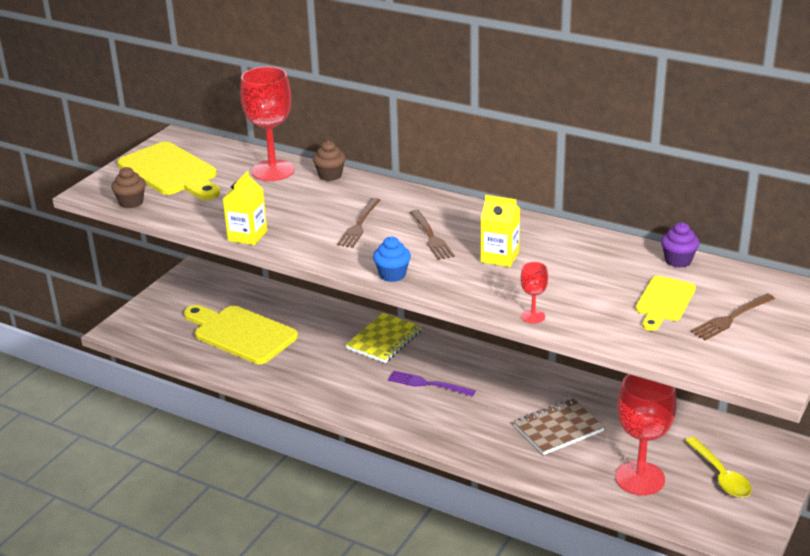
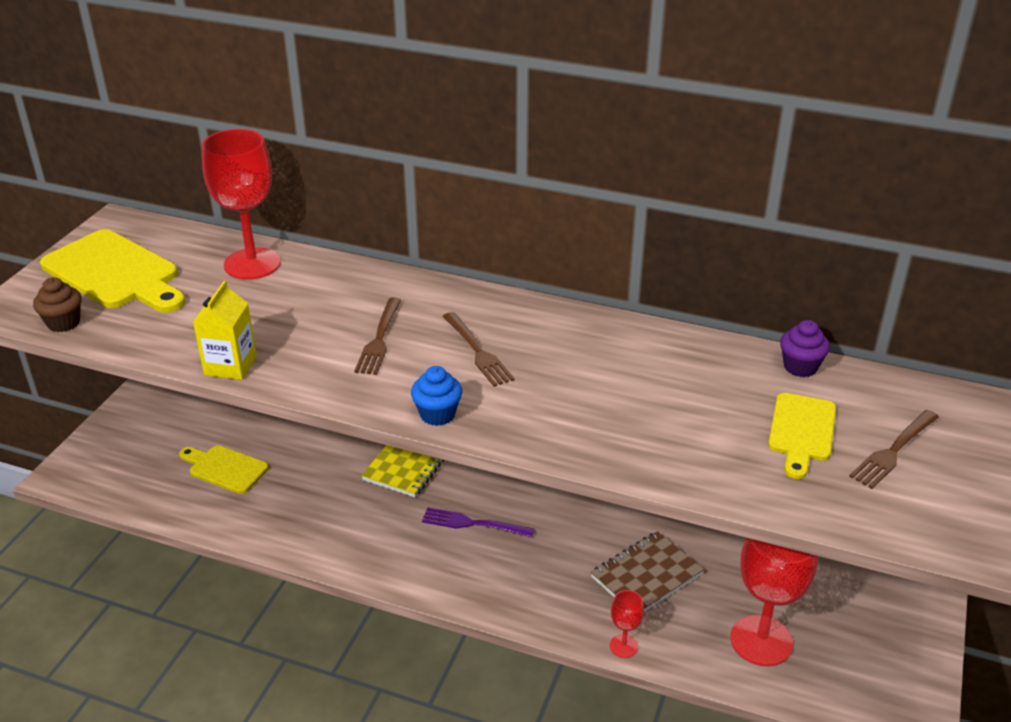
camera: 10 degrees left, 5 degrees up
yellow cutting board [184,305,298,364] -> yellow cutting board [179,445,269,494], size x0.59
brown cupcake [313,141,346,181] -> none
yellow carton [481,195,520,267] -> none
red goblet [520,262,548,324] -> red goblet moved to [610,590,644,658]
yellow spoon [685,437,752,498] -> none

